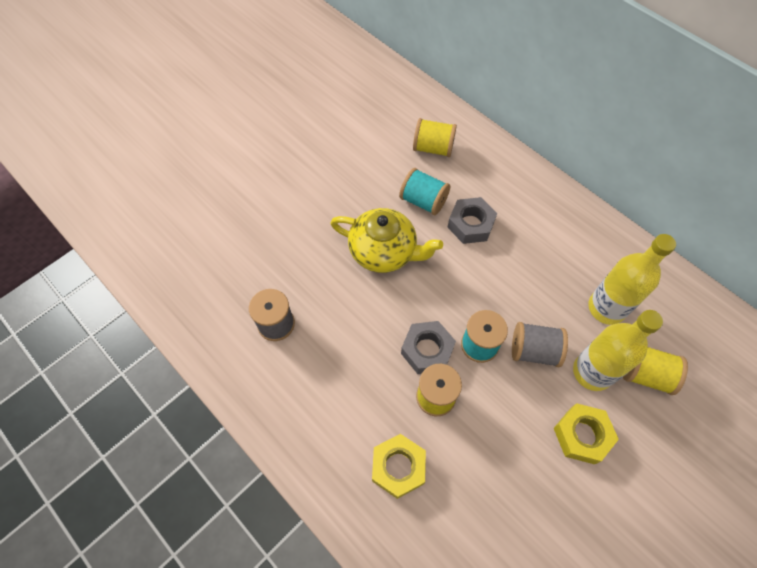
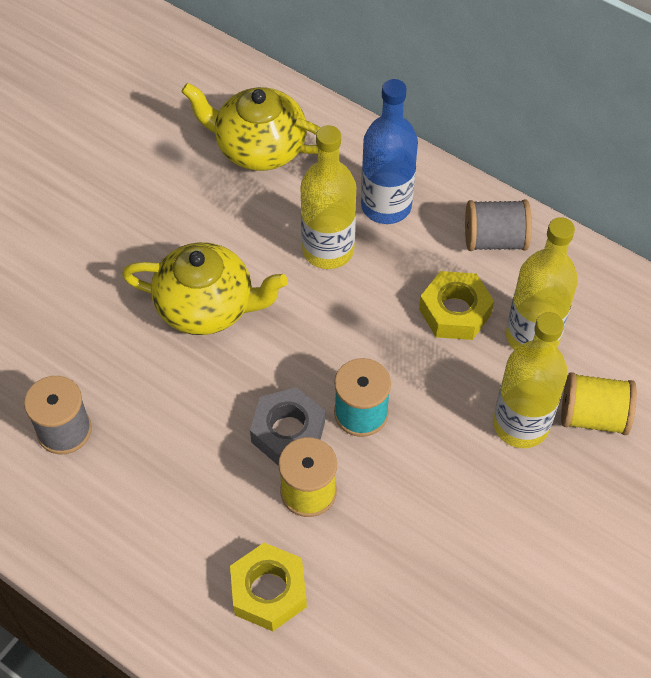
camera: 10 degrees left, 5 degrees down
turquoise spool [399,168,450,215] -> none
yellow spool [413,118,457,157] -> yellow teapot [181,83,321,171]
grey nut [447,197,497,244] -> yellow bottle [301,125,356,269]
grey spool [512,322,568,367] -> grey spool moved to [465,199,532,251]
yellow nut [554,403,619,464] -> yellow nut moved to [419,271,494,340]
none -> blue bottle [361,79,418,224]

